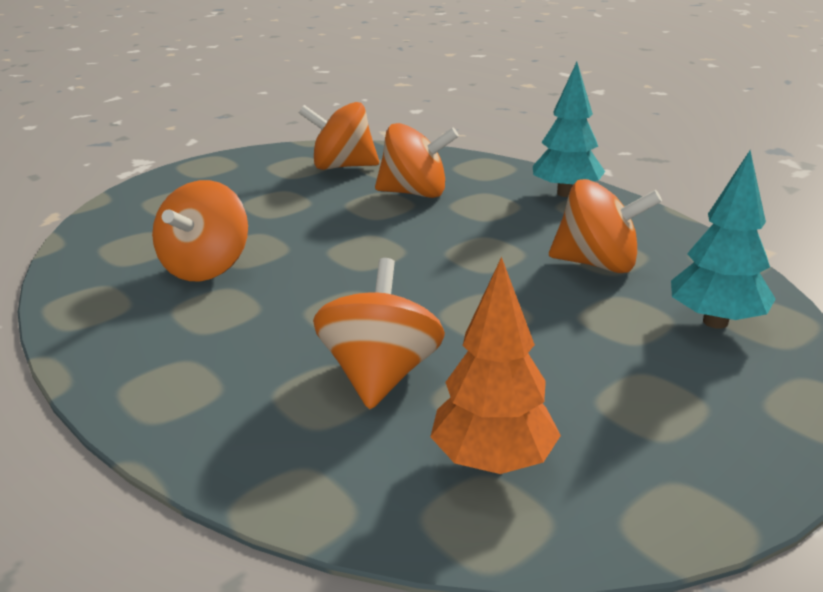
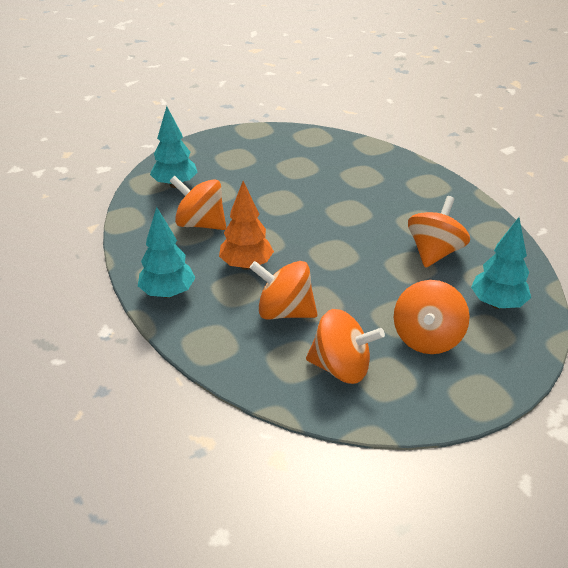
camera: 170 degrees left, 10 degrees up
orange spinning top [313,258,445,409] -> orange spinning top moved to [394,280,470,354]
orange tree [430,257,561,474] -> orange tree moved to [219,181,274,270]
none -> turquoise tree [471,217,531,309]

